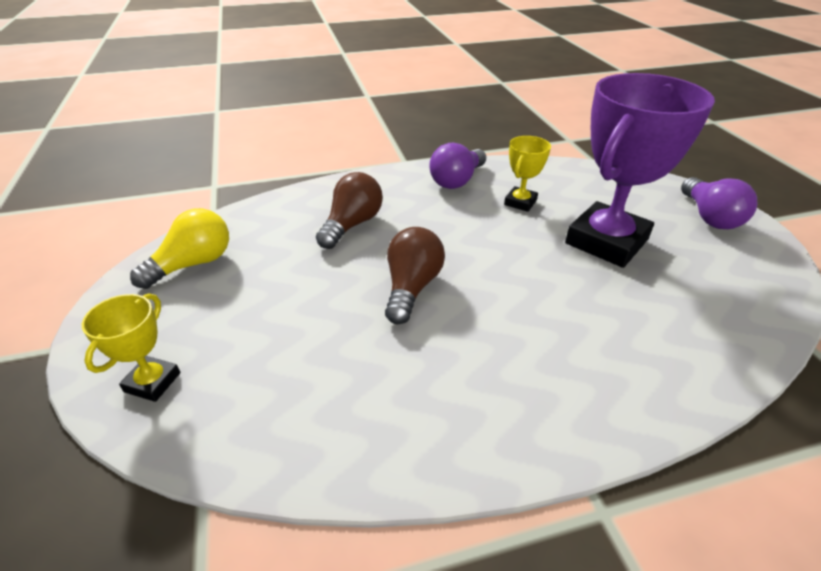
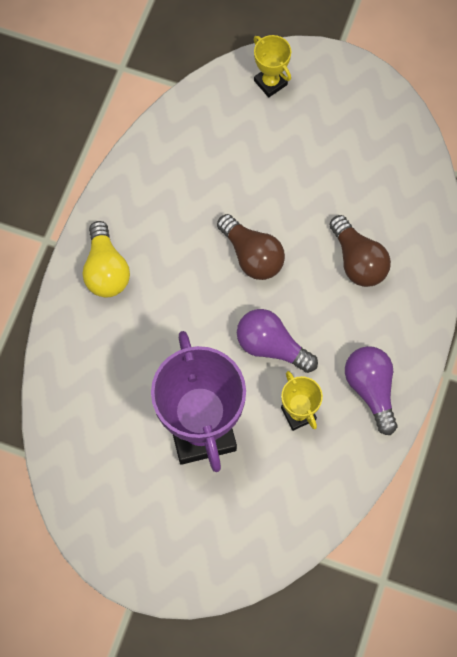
camera: 125 degrees right, 30 degrees up
yellow light bulb [130,208,229,289] -> yellow light bulb moved to [83,221,130,297]
purple light bulb [681,177,757,229] -> purple light bulb moved to [237,309,318,373]

